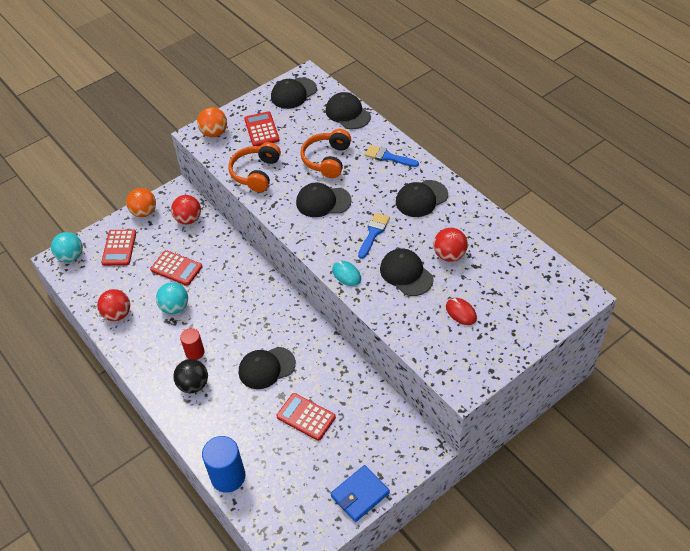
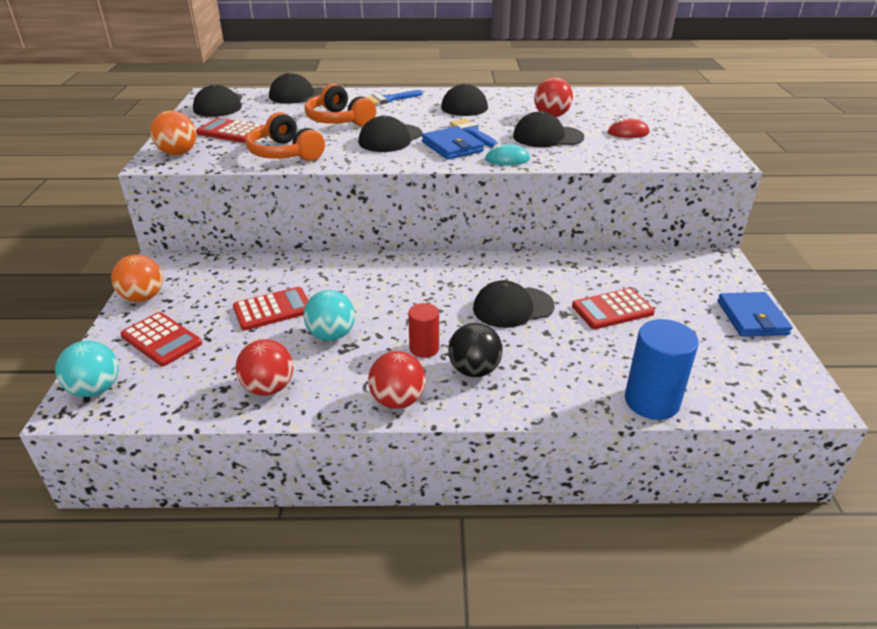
camera: 55 degrees left, 15 degrees down
red ball [171,195,201,224] -> red ball moved to [368,351,426,409]
black cap [239,347,296,389] -> black cap turned 60 degrees clockwise [473,280,555,328]
none -> blue wallet [422,126,484,160]

